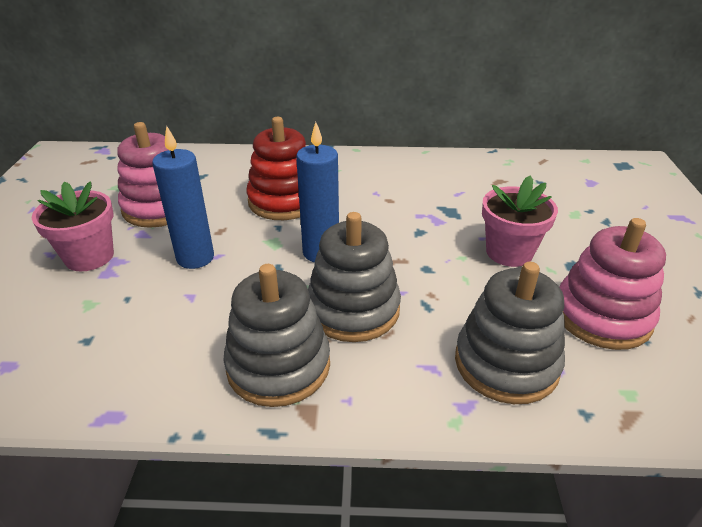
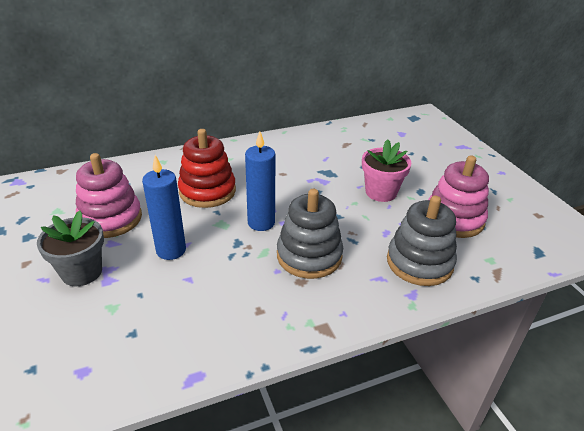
camera: 25 degrees left, 0 degrees up
pink flower pot [32,181,114,271] -> grey flower pot [37,211,104,286]
grey stacking toy [223,264,330,407] -> none

